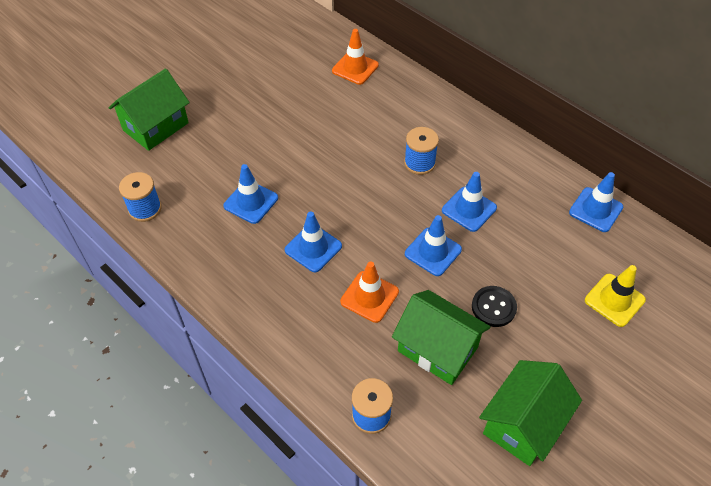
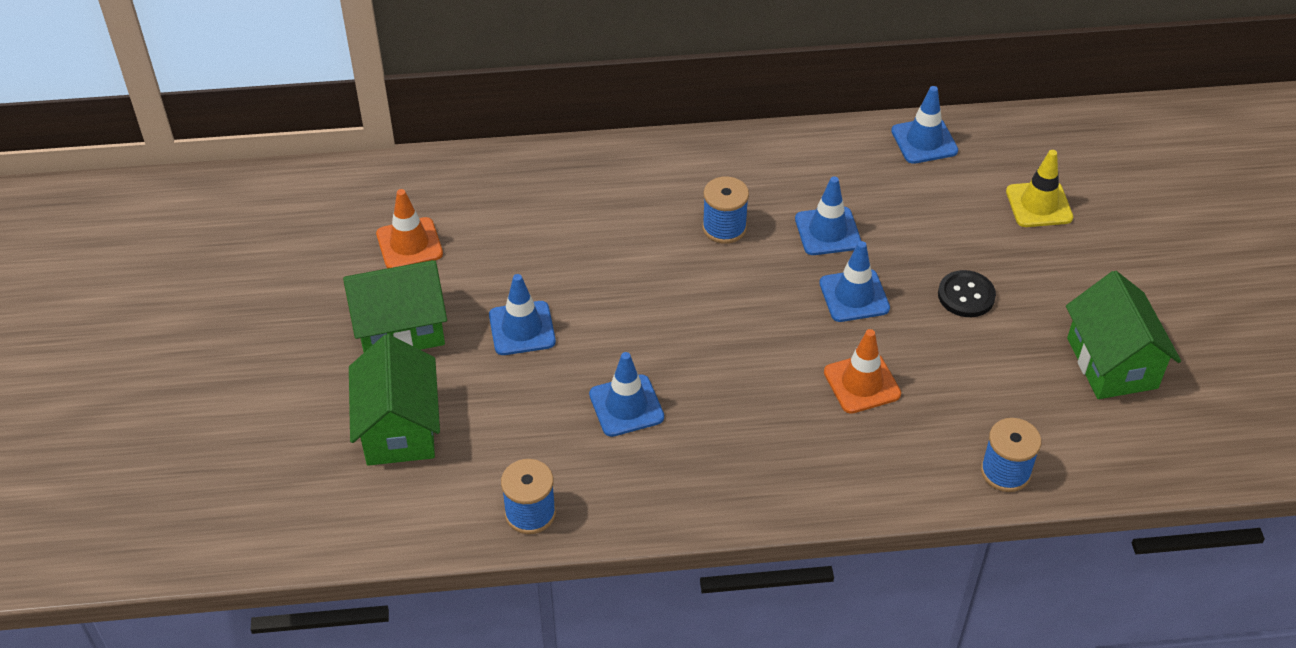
camera: 50 degrees left, 5 degrees down
blue traffic cone [285,211,342,272] -> blue traffic cone moved to [489,274,556,355]
orange traffic cone [332,29,379,85] -> orange traffic cone moved to [376,189,443,268]
green house [392,290,490,385] -> green house moved to [343,260,447,352]

